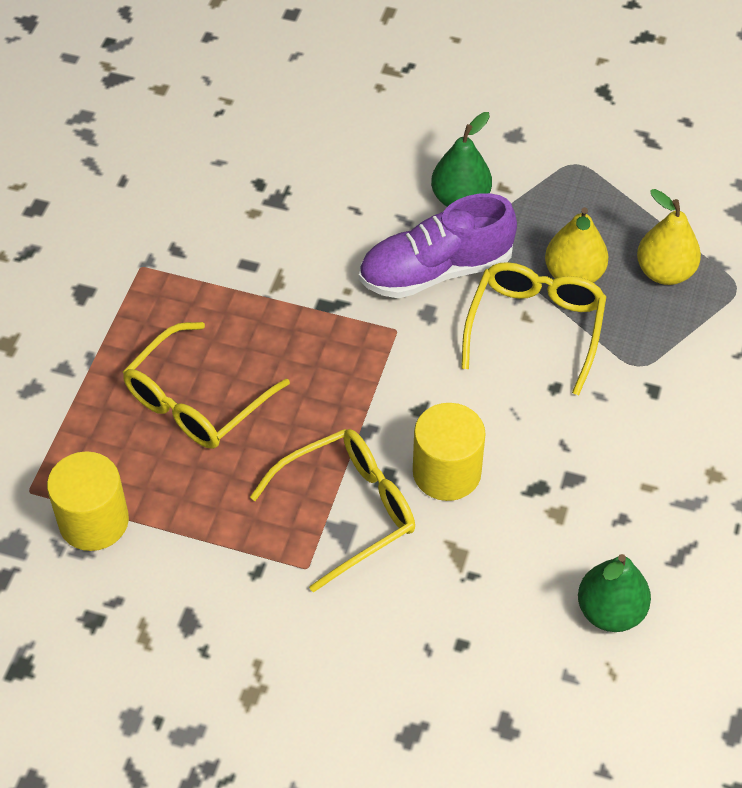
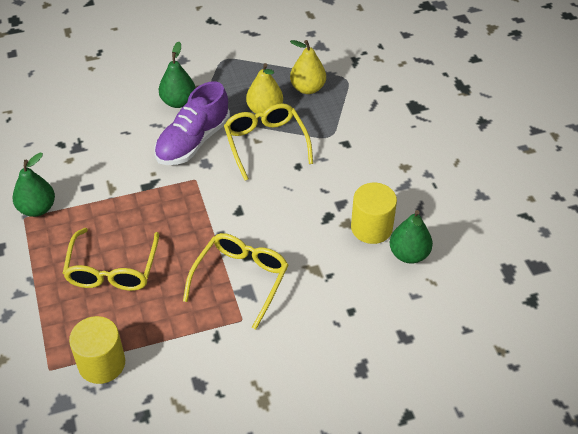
camera: 35 degrees left, 5 degrees down
yellow cylinder [413,403,485,501] -> yellow cylinder moved to [351,183,397,244]
none -> green pear [13,153,55,217]

